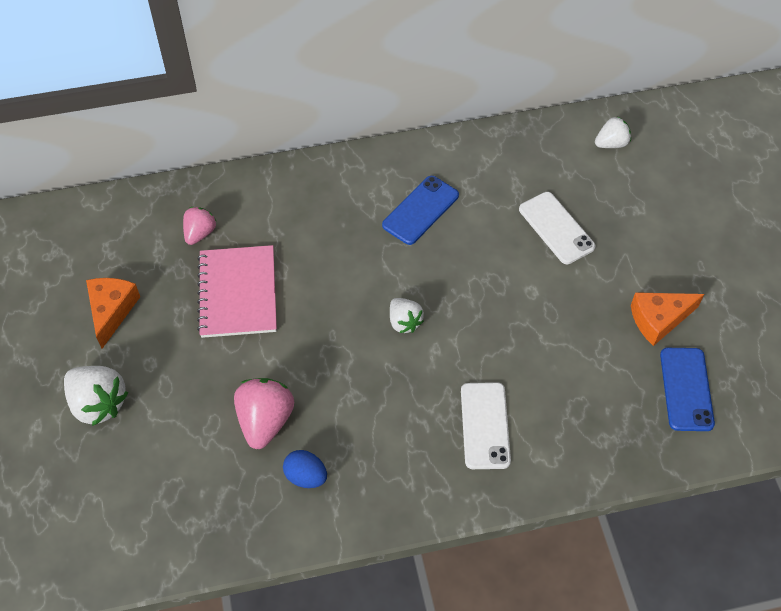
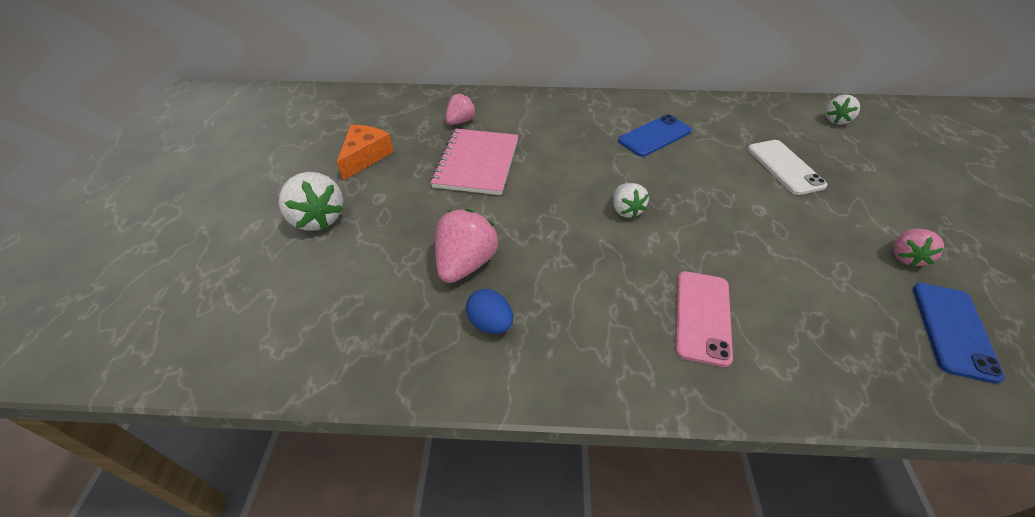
camera: 15 degrees right, 10 degrees down
white phone [461,382,511,469] -> pink phone [675,271,733,367]
white strawberry [595,116,631,148] -> white strawberry turned 135 degrees clockwise [825,94,860,125]
orange cheese [631,292,704,346] -> pink strawberry [894,229,944,267]

